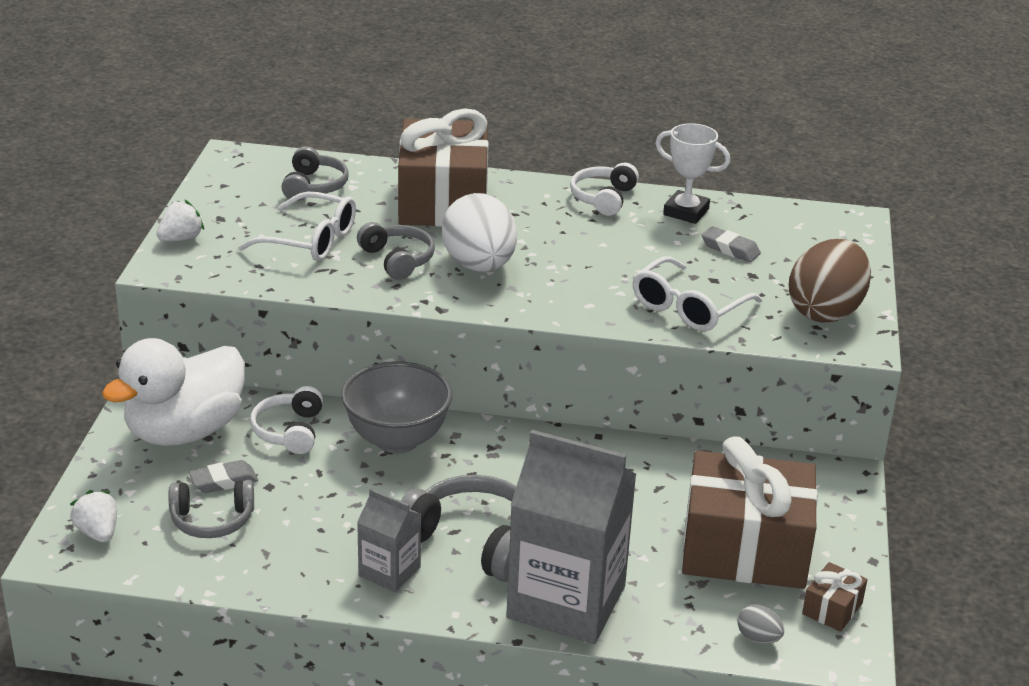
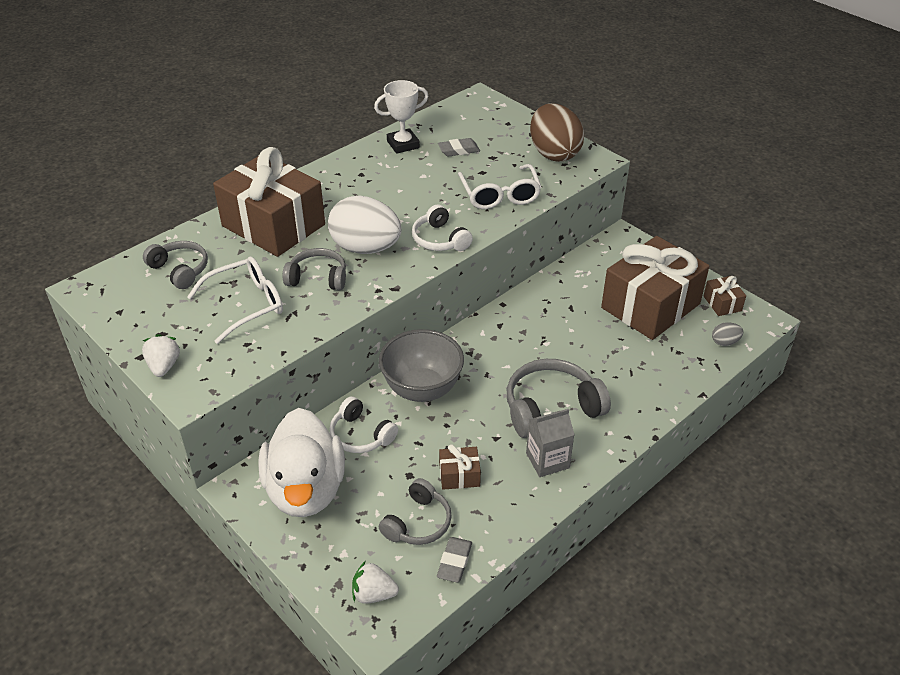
camera: 50 degrees left, 10 degrees up
grey eraser [189,460,258,493] -> grey eraser moved to [437,537,472,582]
grey carton [506,430,636,644] -> none
white headphones [570,163,639,216] -> white headphones moved to [412,204,473,251]
none -> brown gift [439,444,481,490]

